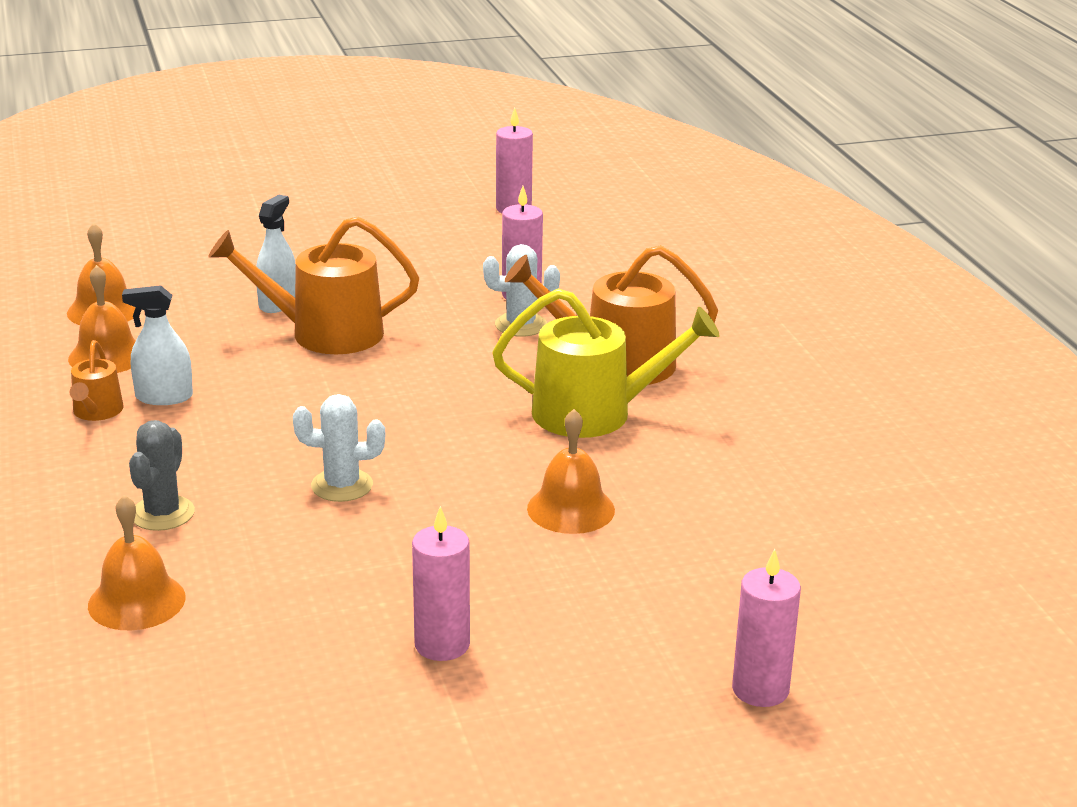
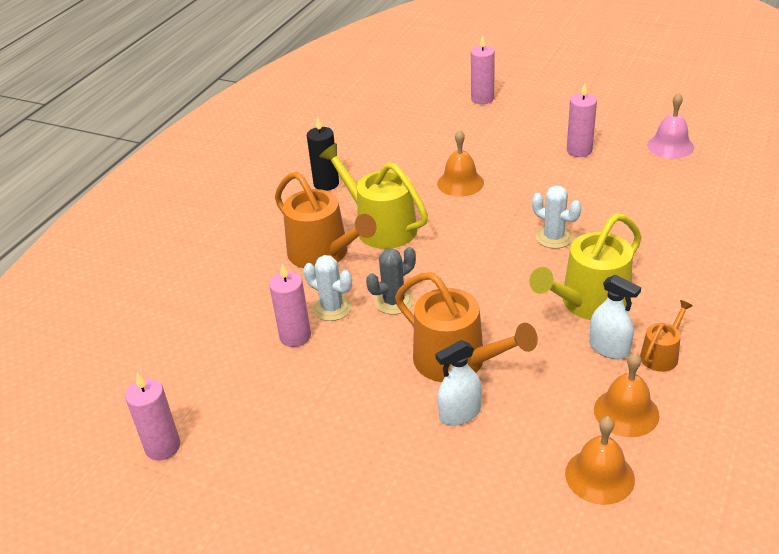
camera: 135 degrees left, 10 degrees up
orange bell [88,495,186,630] -> none
grey cactus [129,420,195,531] -> grey cactus moved to [366,247,416,315]
none -> black candle [307,117,339,191]
none -> yellow watering can [529,213,642,320]
none -> pink bell [647,93,694,159]

